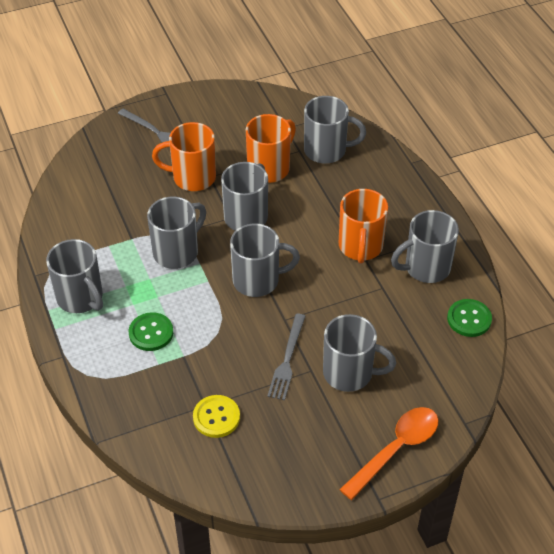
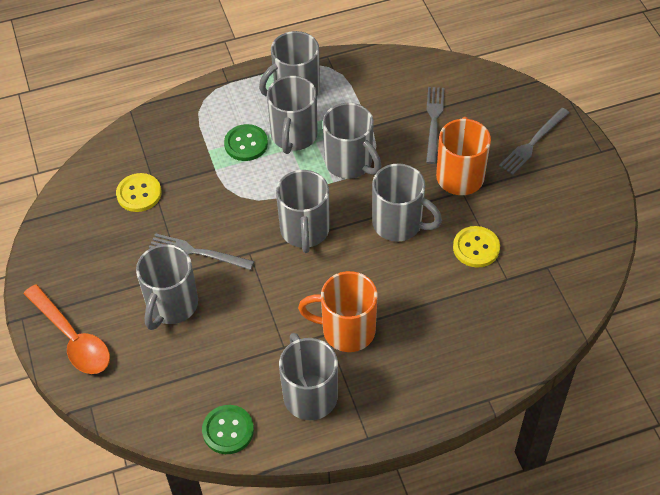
camera: 95 degrees right, 5 degrees up
orange mug [246,114,296,183] -> yellow button [453,226,500,268]
grey mug [304,96,366,163] -> grey mug moved to [267,76,318,154]
none -> grey fork [426,87,444,164]

